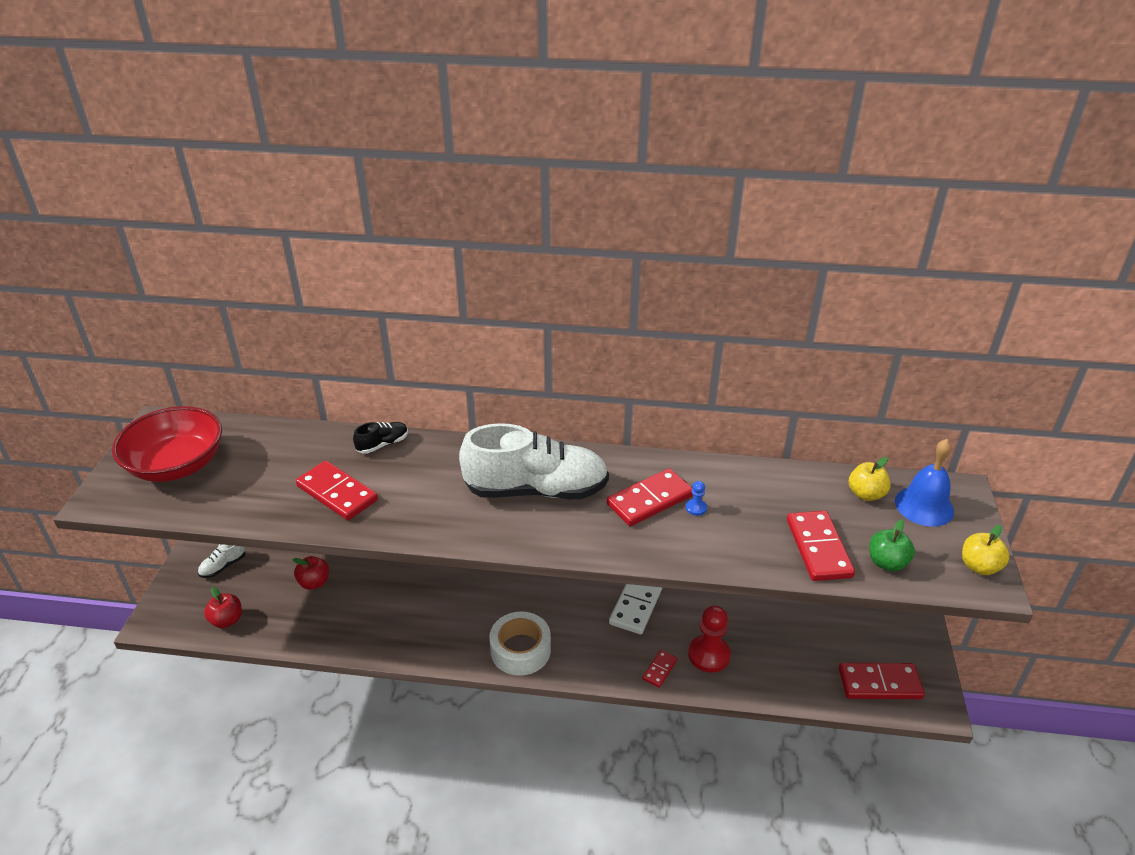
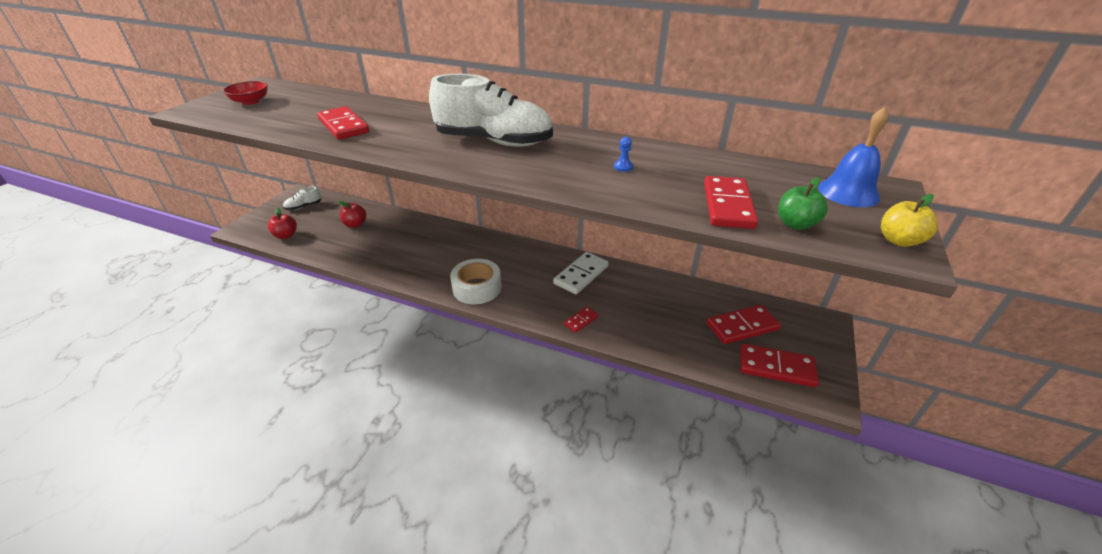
camera: 15 degrees right, 0 degrees up
red bowl [112,406,222,482] -> red bowl [223,81,268,105], size x0.53
black shoe [353,422,408,454] -> none
red domino [607,468,693,526] -> red domino moved to [707,305,781,344]
red pawn [688,606,731,673] -> none
yellow apple [849,457,891,501] -> none

